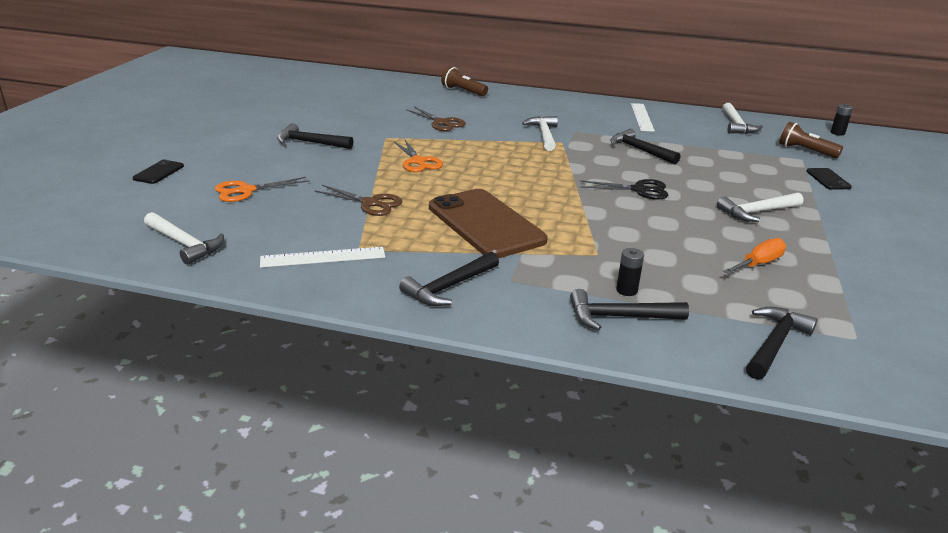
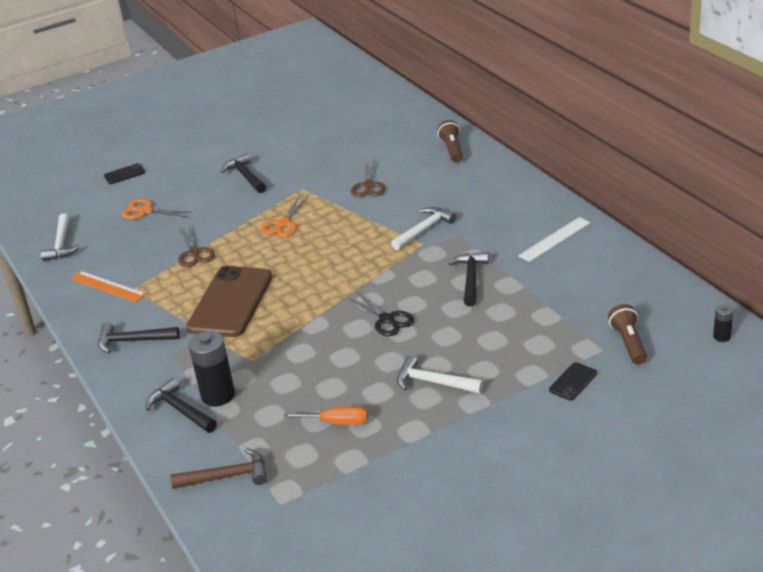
camera: 50 degrees right, 5 degrees up
white ruler [260,247,385,268] -> orange ruler [71,271,146,302]
black battery [616,248,644,296] -> black battery [189,331,235,406], size x1.99
white hammer [722,103,763,134] -> none
black hammer [746,307,818,380] -> brown hammer [171,448,267,489]

